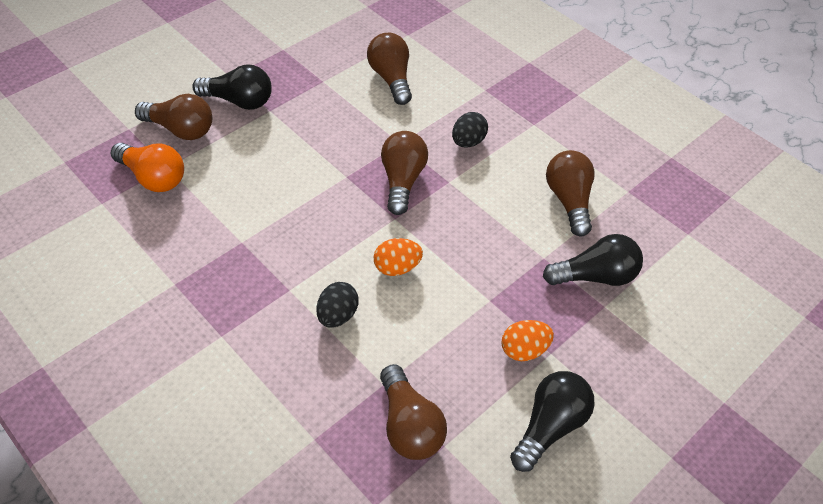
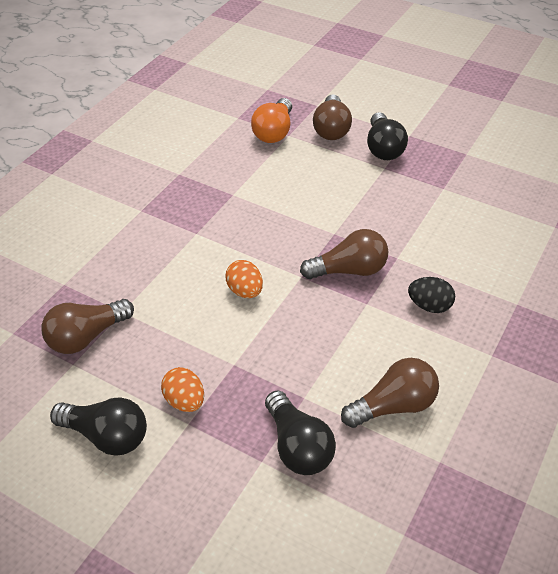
camera: 75 degrees right, 5 degrees down
black egg [316,282,359,328] -> none
brown light bulb [367,33,412,105] -> none

